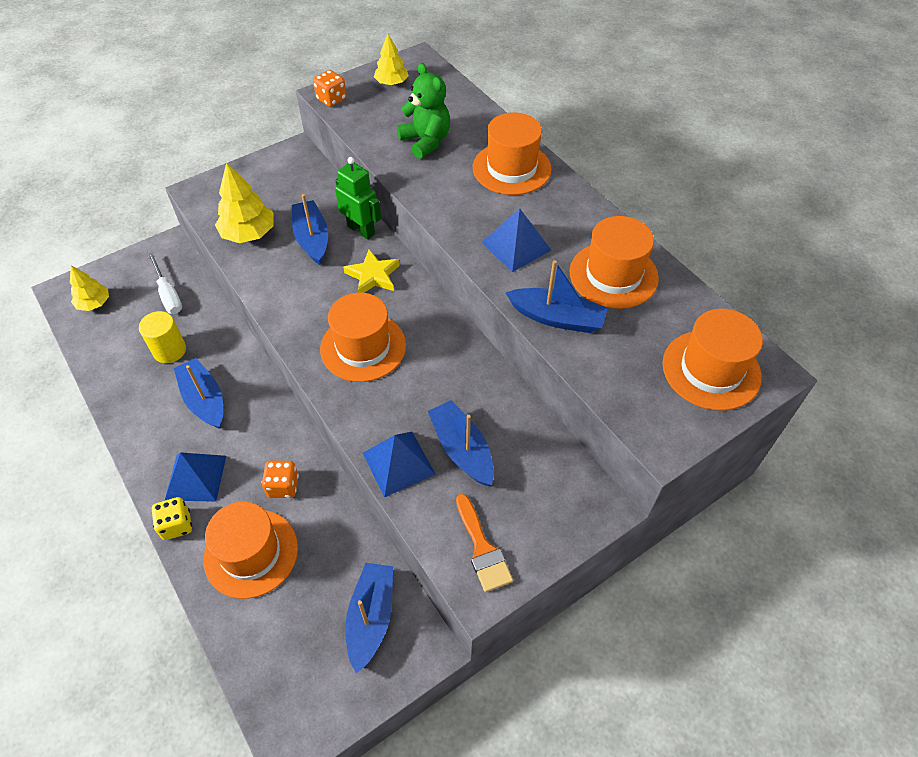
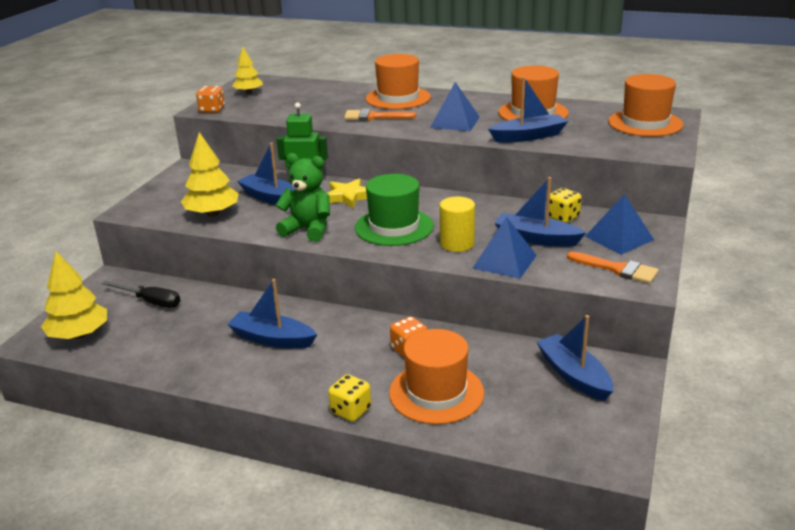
camera: 35 degrees left, 25 degrees down
yellow tree [70,265,109,311] -> yellow tree [41,251,107,339], size x1.55
yellow cylinder [139,311,186,363] -> yellow cylinder moved to [440,196,475,252]
white screwdriver [148,252,182,314] -> black screwdriver [101,281,180,308]
blue pyramid [165,452,226,502] -> blue pyramid moved to [585,194,654,255]
orange hat [320,293,406,382] -> green hat [355,174,434,246]
green teddy bear [397,63,450,159] -> green teddy bear moved to [276,153,330,242]
none -> orange brush [344,109,416,121]
none -> yellow dice [549,188,581,223]

